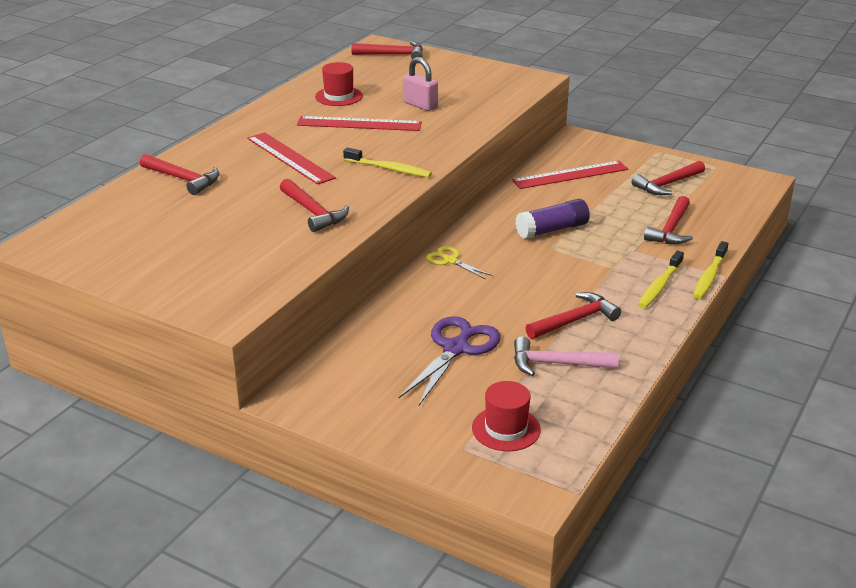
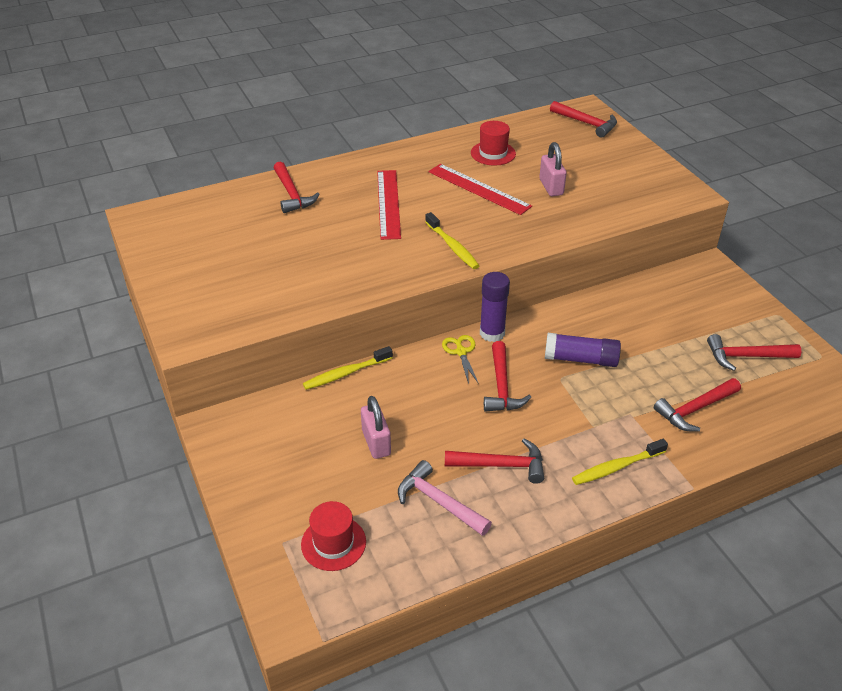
camera: 35 degrees right, 10 degrees up
red hammer [280,179,349,232] -> red hammer moved to [484,341,531,412]
purple scissors [399,316,500,407] -> pink padlock [361,396,391,459]
red ruler [512,161,628,189] -> none
yellow toothbrush [693,241,728,299] -> yellow toothbrush moved to [303,346,393,390]
none -> purple glue stick [480,272,510,342]

